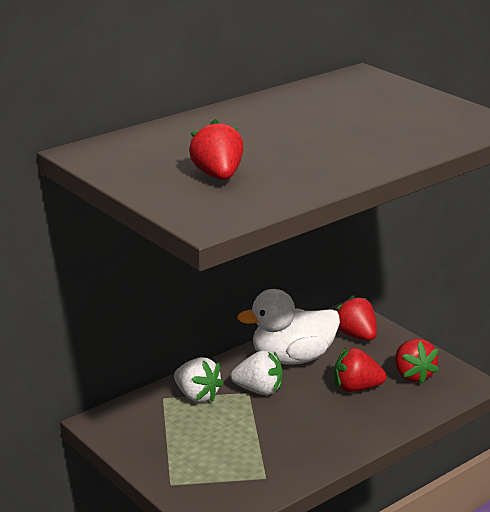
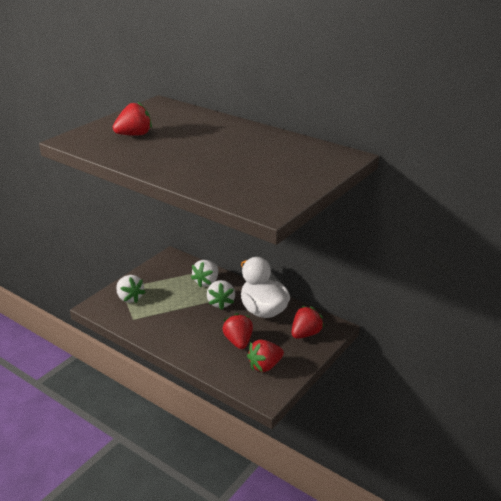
camera: 75 degrees right, 5 degrees up
none -> white strawberry [116,275,145,303]

